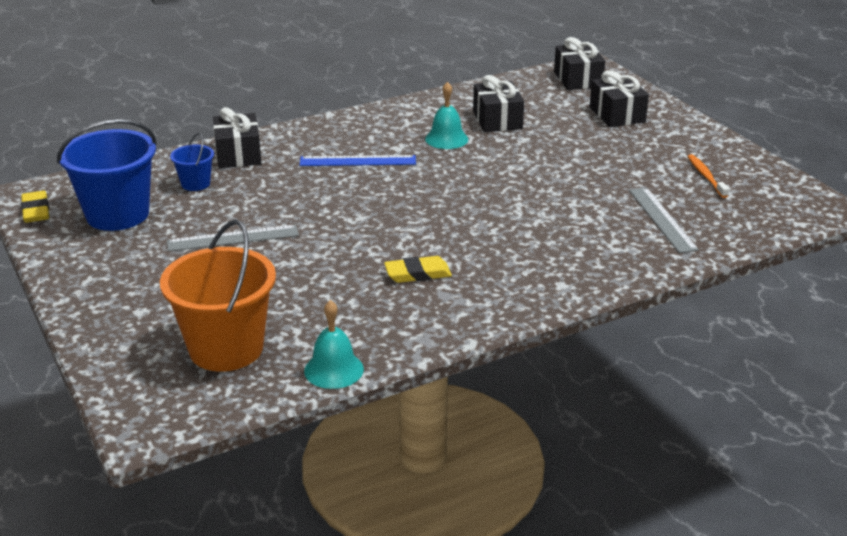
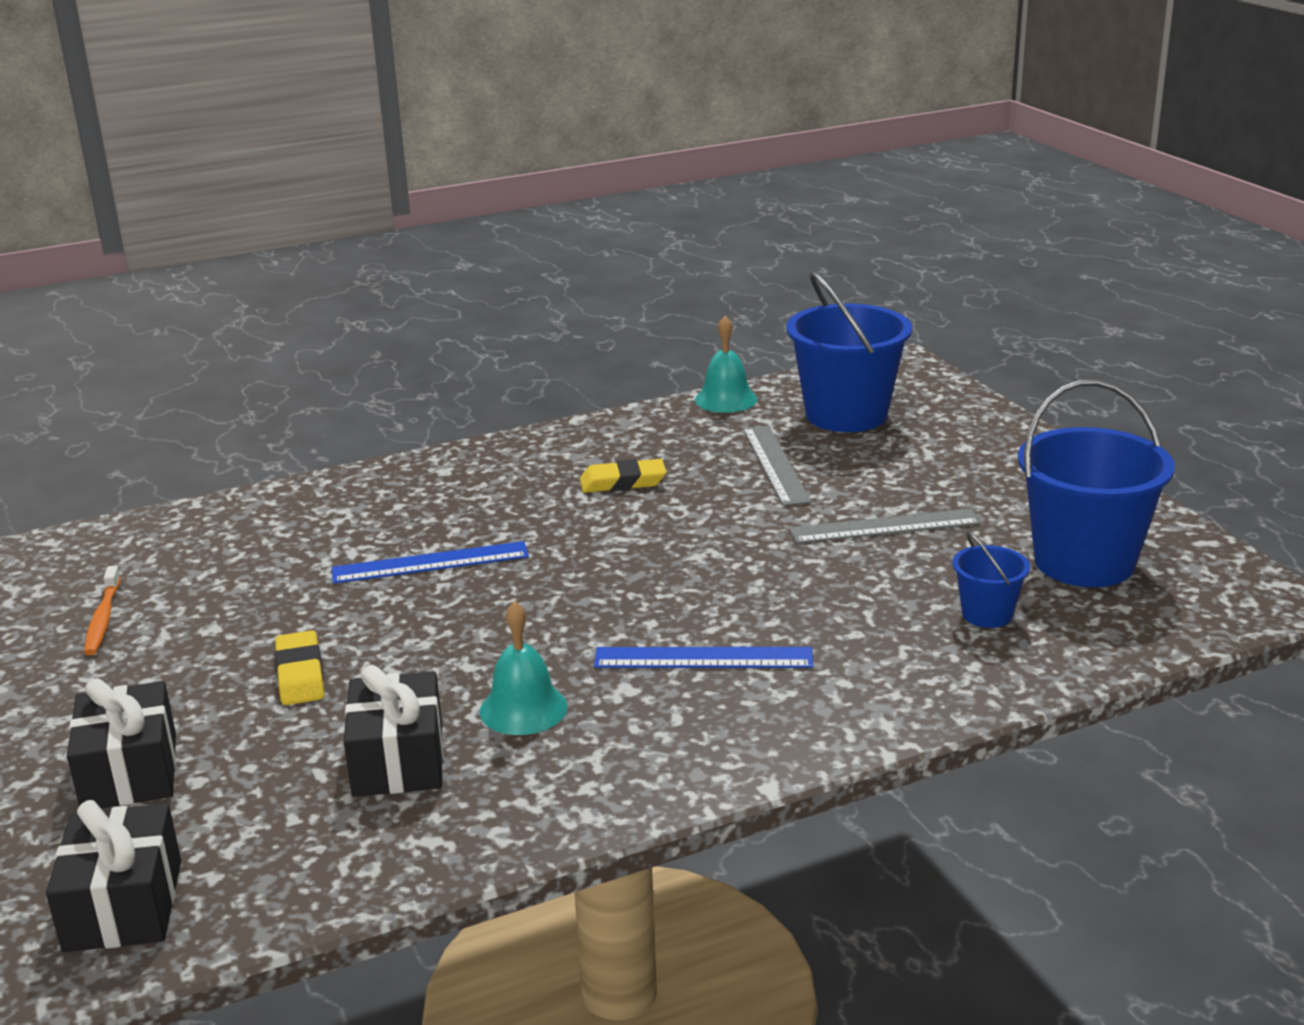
camera: 175 degrees left, 5 degrees down
yellow eraser [21,191,49,223] -> yellow eraser moved to [275,630,324,705]
orange bucket [160,220,276,372] -> blue bucket [786,271,912,432]
black gift [213,107,261,168] -> none
grey ruler [629,188,699,253] -> grey ruler moved to [743,426,811,506]
none -> blue ruler [331,541,529,584]

